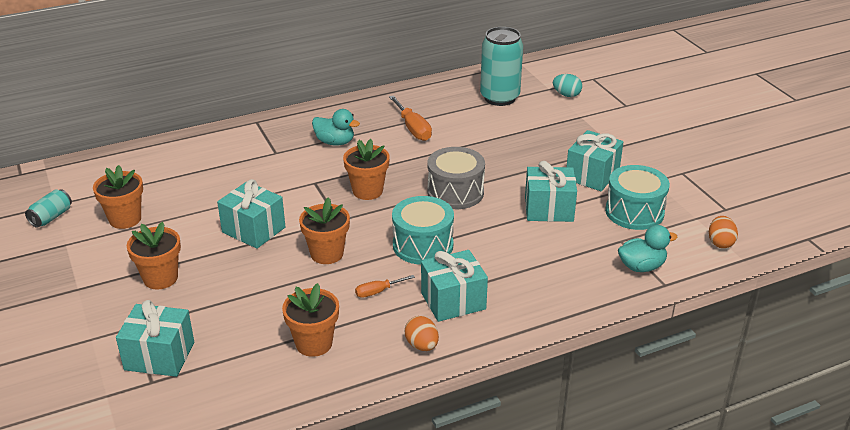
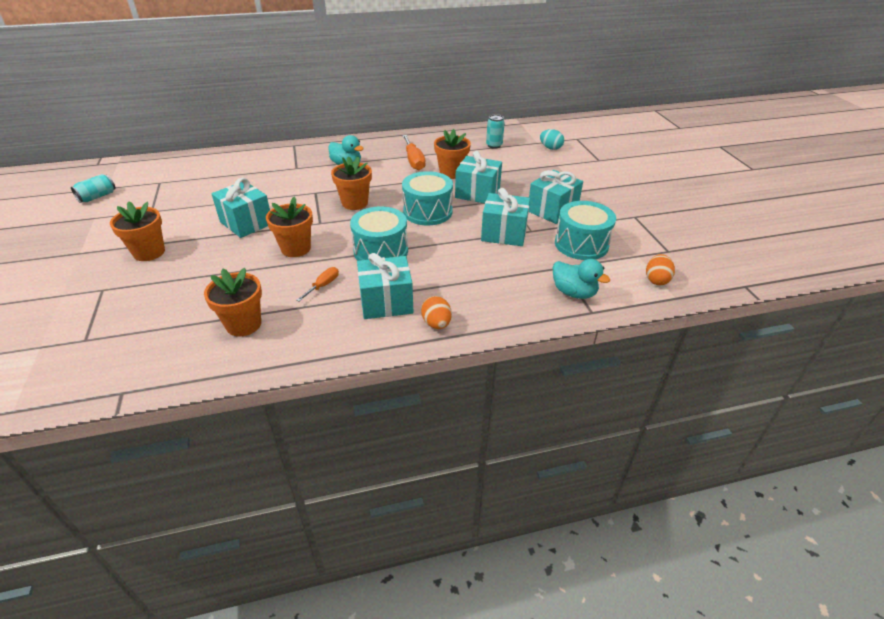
camera: 10 degrees right, 5 degrees up
orange flower pot [93,165,143,229] -> orange flower pot moved to [434,129,471,179]
turquoise gift [116,300,194,377] -> turquoise gift moved to [455,151,502,203]
orange screwdriver [355,275,415,298] -> orange screwdriver turned 135 degrees clockwise [296,267,339,301]
orange egg [405,316,439,351] -> orange egg moved to [421,296,452,329]
grey drum [428,147,485,209] -> turquoise drum [402,171,453,225]
turquoise can [480,27,523,106] -> turquoise can [486,114,505,149], size x0.50
turquoise duck [618,225,678,272] -> turquoise duck turned 45 degrees clockwise [553,259,610,299]

